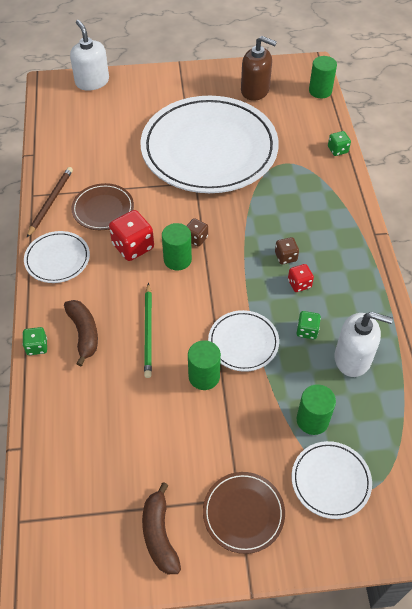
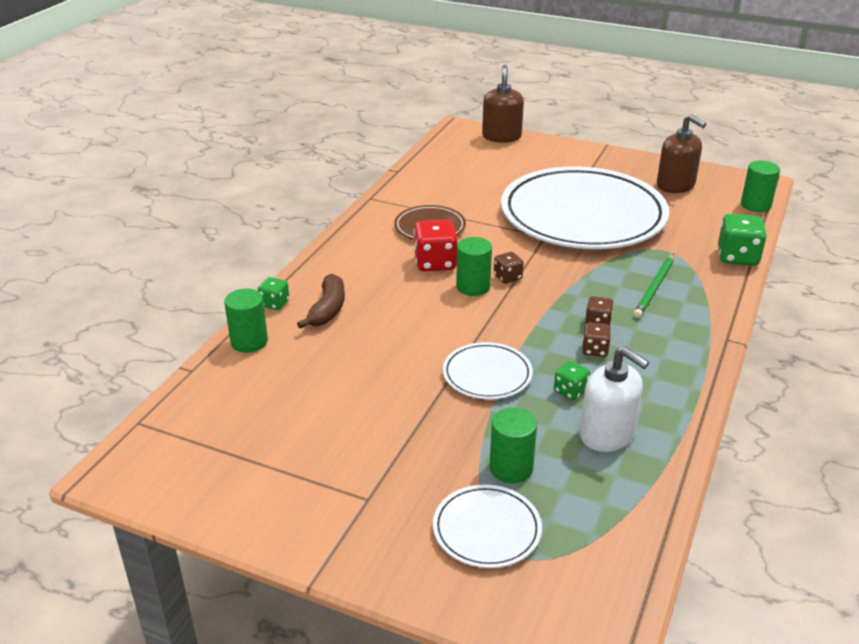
camera: 30 degrees right, 20 degrees down
white plate [24,231,90,283] -> none
brown pencil [27,167,73,237] -> none
white soap dispenser [70,20,109,91] -> brown soap dispenser [482,65,524,143]
brown banana [142,482,181,574] -> none
green pencil [144,283,152,378] -> green pencil moved to [633,254,674,318]
green cylinder [188,340,221,390] -> green cylinder moved to [224,289,268,353]
brown plate [203,472,285,554] -> none
red dice [288,264,314,292] -> brown dice [582,322,611,357]
green dice [328,131,351,156] -> green dice [718,214,767,266], size x1.76

